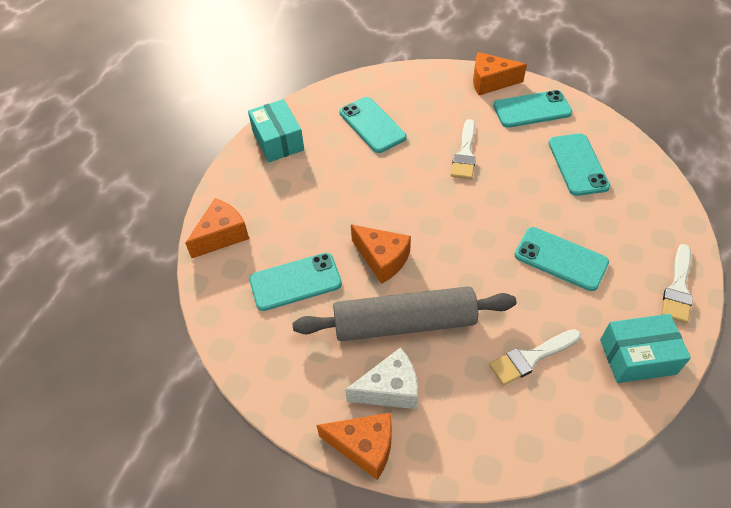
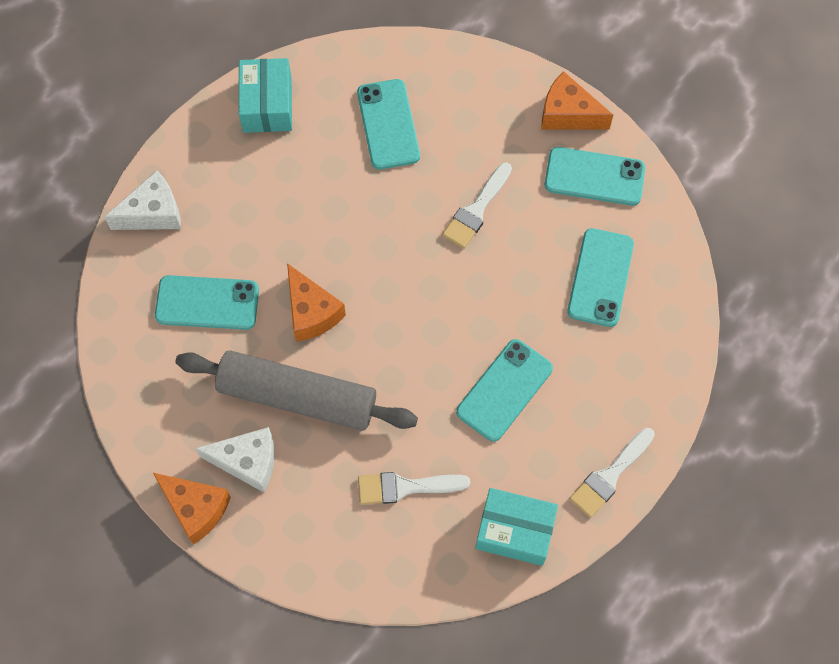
camera: 20 degrees right, 15 degrees up
orange cheese [185,198,249,258] -> white cheese [104,170,181,230]
turquoise phone [514,227,609,291] -> turquoise phone turned 75 degrees clockwise [456,339,553,442]

